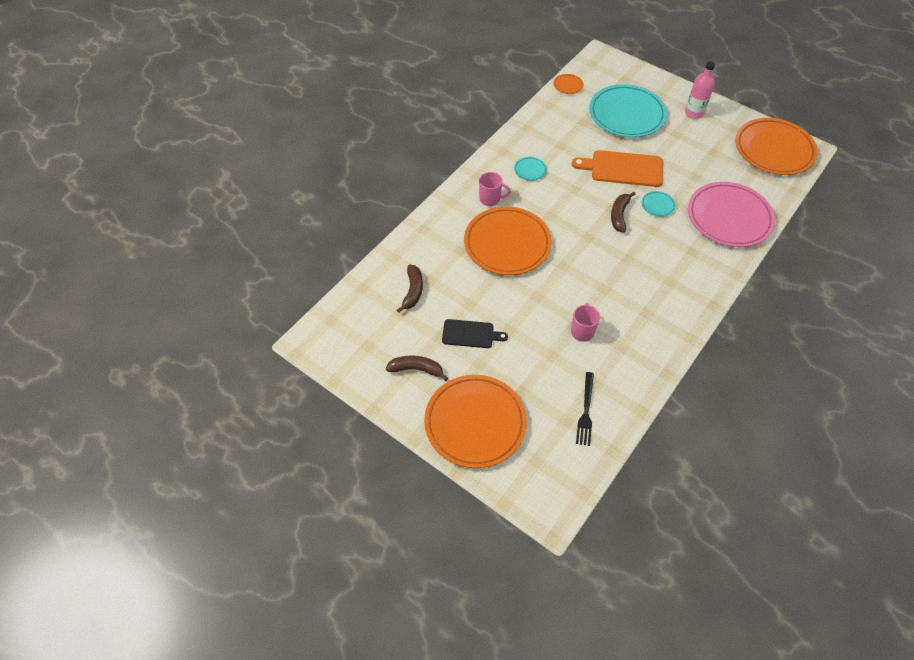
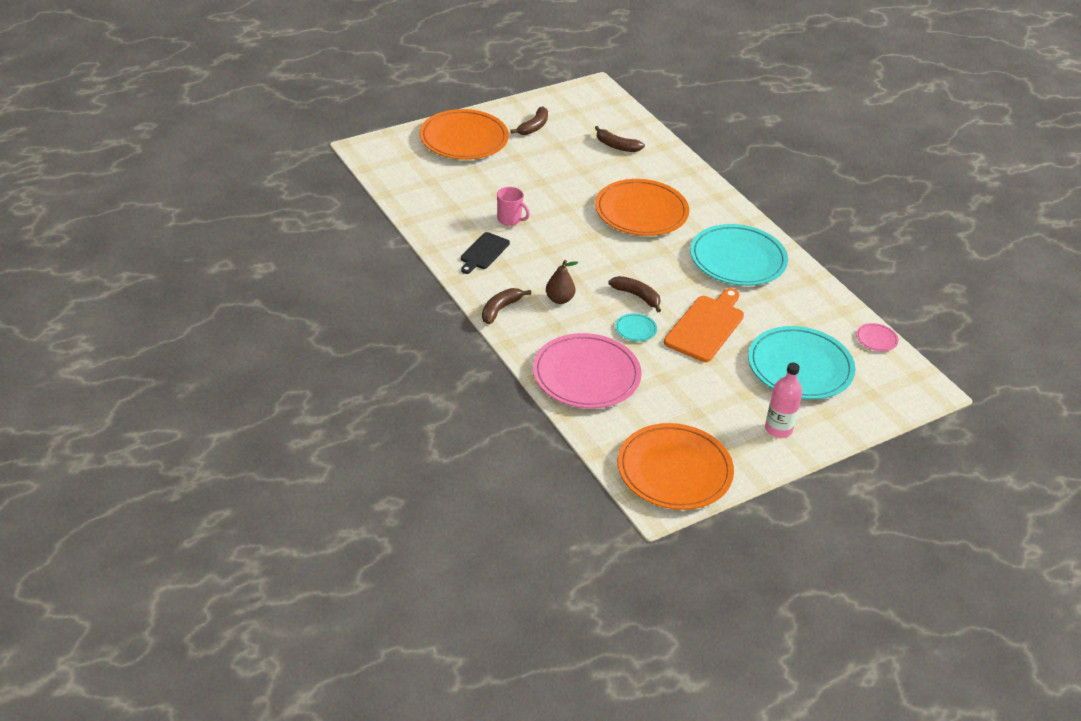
camera: 110 degrees right, 15 degrees down
black cutting board [442,319,508,348] -> black cutting board moved to [461,232,510,274]
pink mug [479,172,511,206] -> none
turquoise plate [514,157,547,181] -> turquoise plate [690,224,788,286], size x2.47
orange plate [553,74,584,94] -> pink plate [856,323,898,351]
black fork [576,372,594,446] -> none
none -> brown banana [482,288,531,324]
none -> brown pear [546,260,578,304]

